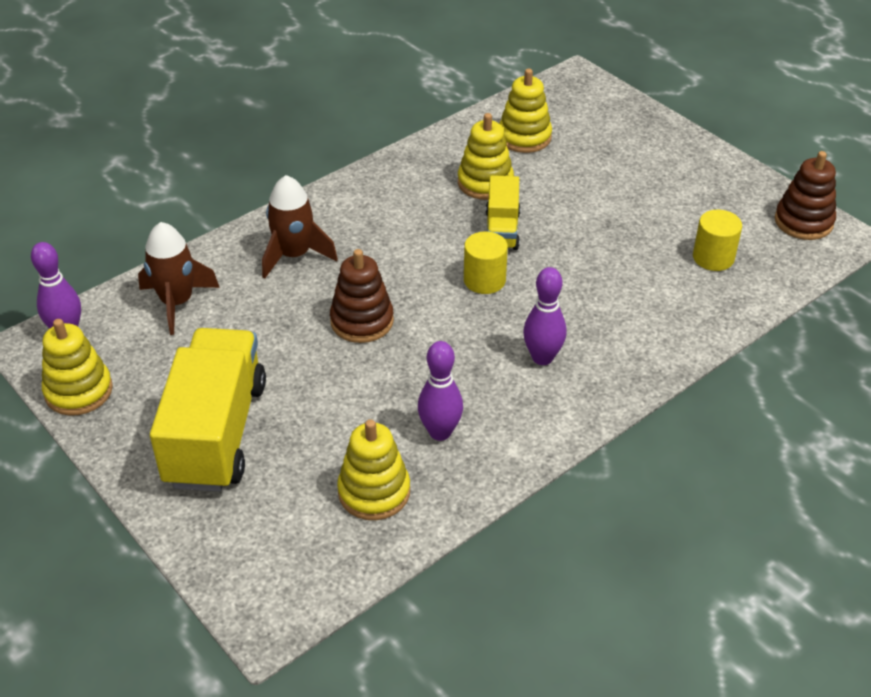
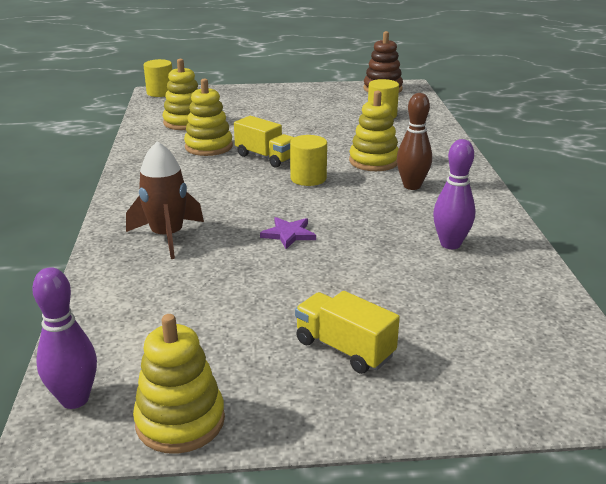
camera: 55 degrees left, 15 degrees down
brown rocket [138,222,220,335] -> none
yellow truck [150,328,266,492] -> yellow truck [295,291,400,374], size x0.53
brown stacking toy [330,249,394,343] -> purple star [260,217,316,249]
yellow stacking toy [337,419,410,520] -> yellow stacking toy moved to [349,91,399,171]
purple bowling pin [523,267,566,365] -> brown bowling pin [397,93,432,190]
none -> yellow cylinder [144,59,172,97]

